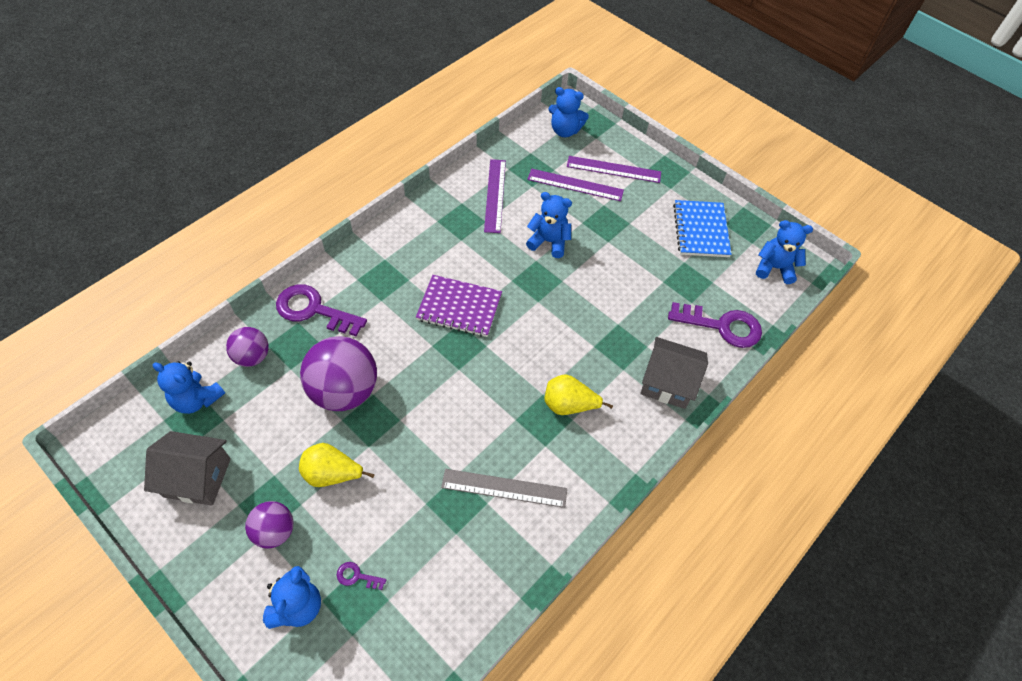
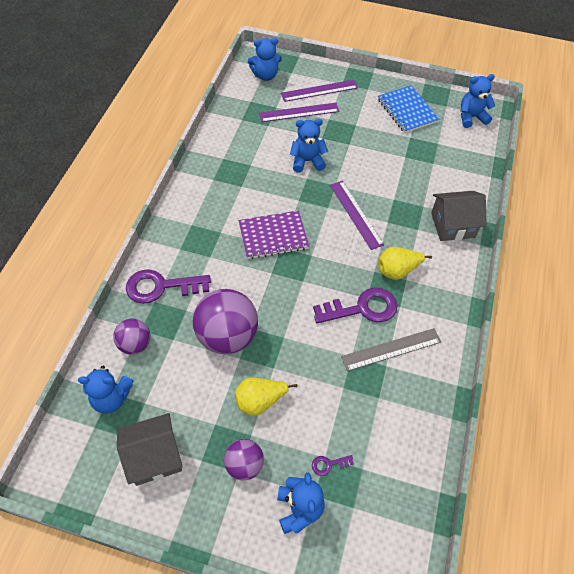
camera: 25 degrees left, 0 degrees up
purple ruler [484,159,506,233] -> purple ruler moved to [330,181,384,250]
purple key [668,302,762,348] -> purple key moved to [313,287,397,324]

